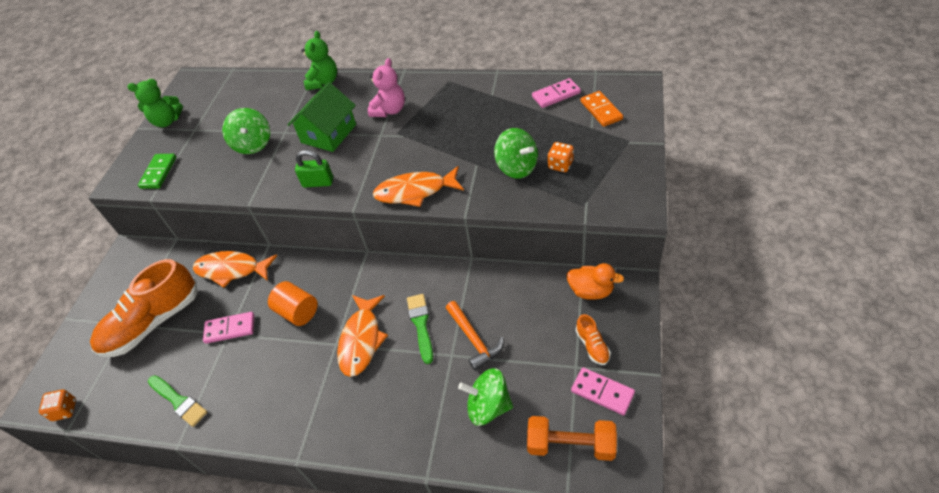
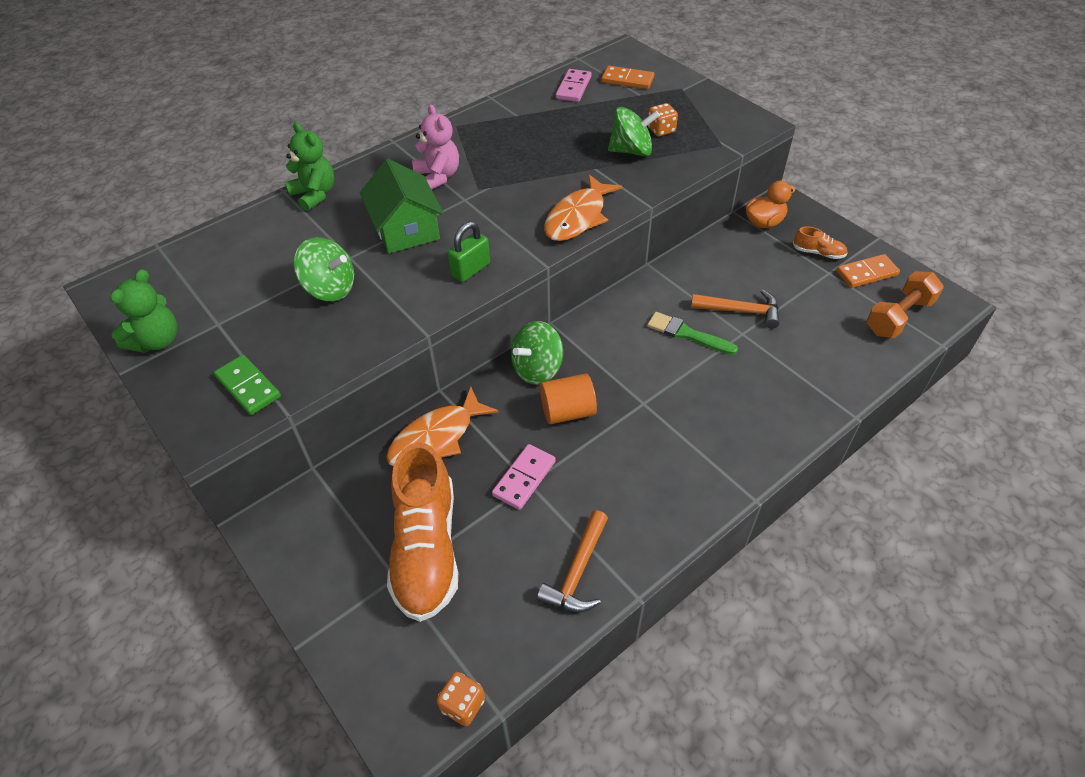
camera: 55 degrees left, 0 degrees up
green brush [148,375,207,427] -> orange hammer [537,510,608,612]
orange fish [337,295,388,377] -> none
green spinning top [458,368,513,426] -> green spinning top moved to [511,321,563,385]
pink domino [571,367,635,415] -> orange domino [836,254,900,288]

